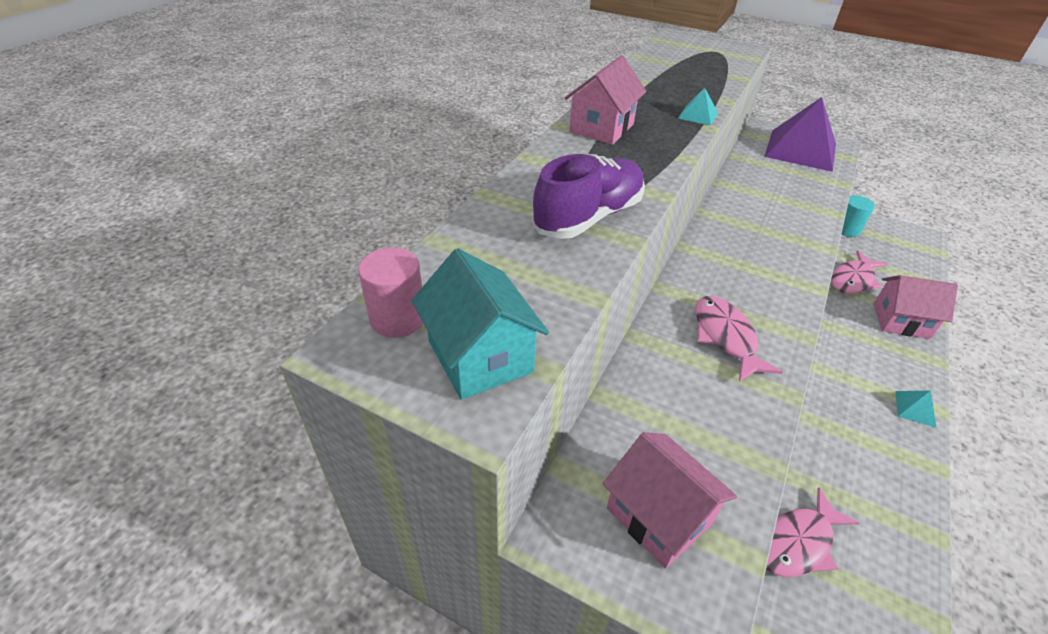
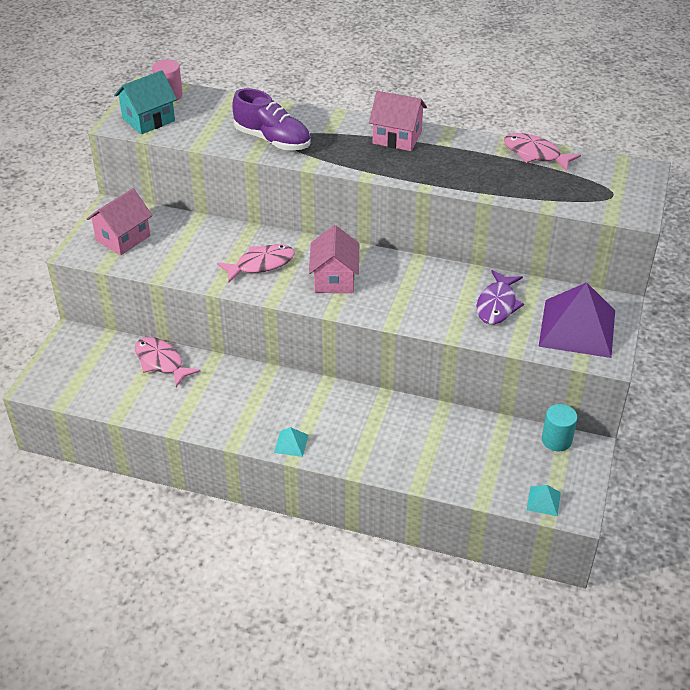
camera: 80 degrees right, 0 degrees up
turquoise pyramid [678,88,718,126] -> turquoise pyramid moved to [527,485,561,516]
pink fish [831,250,888,294] -> pink fish moved to [504,133,581,172]
pink house [873,275,958,339] -> pink house moved to [309,225,359,293]
none -> purple fish [477,270,524,324]

